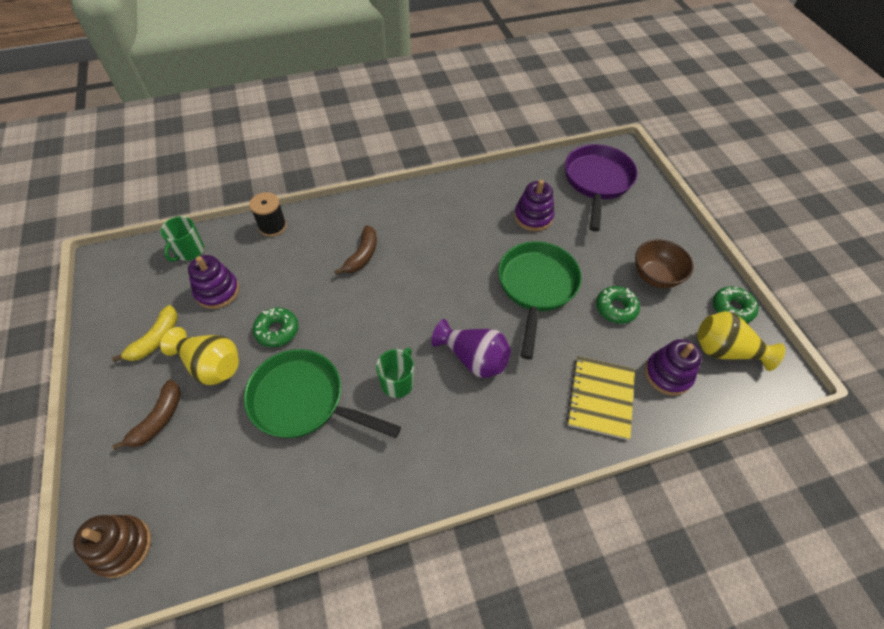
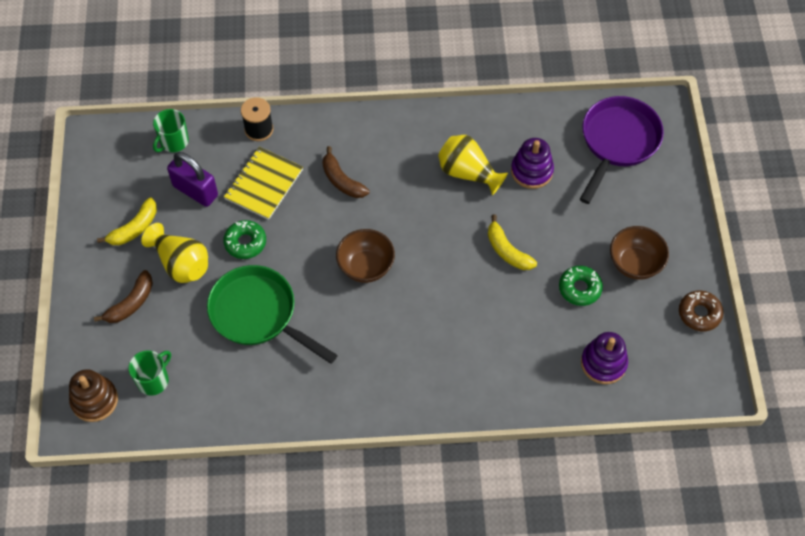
camera: 15 degrees right, 5 degrees up
purple stacking toy [188,255,239,309] -> purple padlock [167,152,218,207]
brown banana [334,225,377,275] -> brown banana turned 105 degrees clockwise [322,146,370,198]
green mug [376,348,414,398] -> green mug moved to [129,350,171,396]
purple vase [431,319,511,378] -> none
green pan [498,241,582,359] -> yellow banana [488,215,537,270]
yellow notebook [567,356,635,440] -> yellow notebook moved to [224,147,303,220]
yellow vase [697,311,785,371] -> yellow vase moved to [438,135,508,195]
green donut [713,286,759,323] -> brown donut [679,291,724,331]
none -> brown bowl [336,229,395,283]

